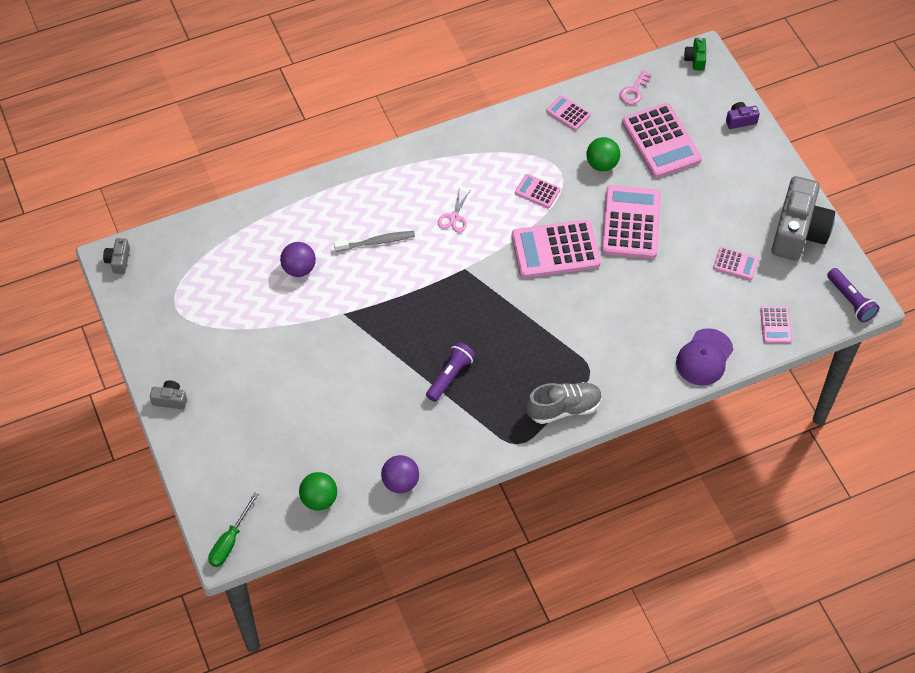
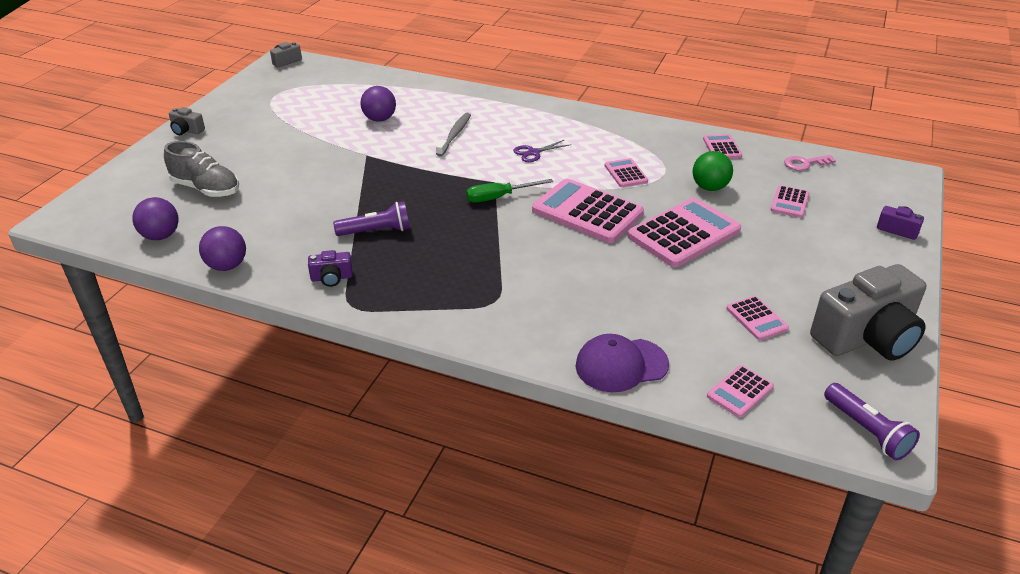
camera: 45 degrees right, 20 degrees down
grey camera [150,380,187,409] -> grey camera turned 150 degrees clockwise [169,107,205,135]
green screwdriver [208,492,259,567] -> green screwdriver moved to [466,179,553,203]
green ball [299,472,337,511] -> purple ball [132,197,179,240]
grey toothbrush [334,231,415,252] -> grey toothbrush turned 105 degrees counterclockwise [436,113,471,156]
pink scissors [438,189,471,232] -> purple scissors [513,139,571,162]
grey shoe [526,382,602,424] -> grey shoe moved to [164,141,239,197]
pink calculator [622,103,702,178] -> pink calculator [771,185,810,218], size x0.49
green camera [684,38,706,71] -> none
purple flashlight [827,268,880,322] -> purple flashlight turned 45 degrees counterclockwise [824,383,920,460]
none -> purple camera [308,250,353,287]

